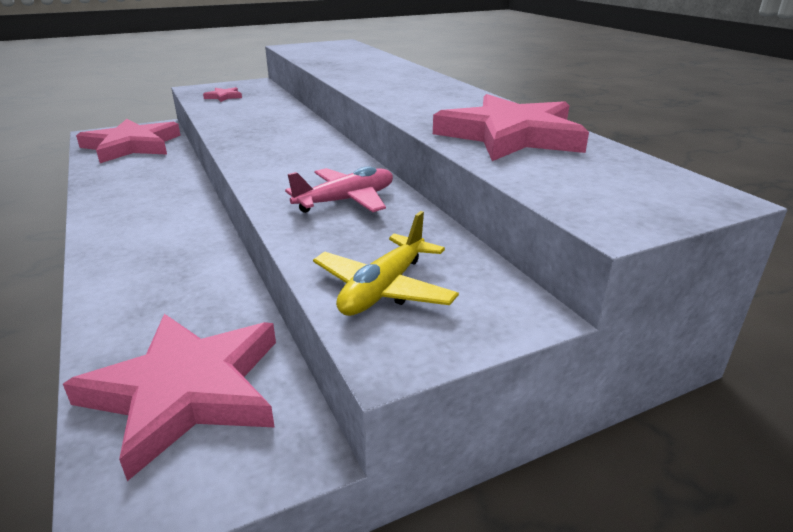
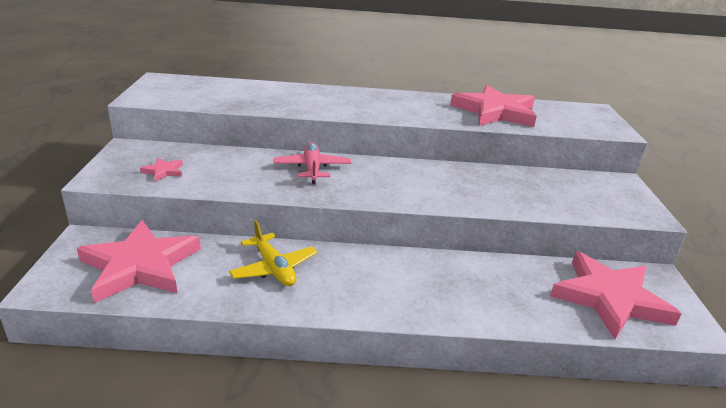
camera: 65 degrees left, 0 degrees up
pink plane [285,166,393,213] -> pink plane moved to [274,142,351,184]
yellow plane [313,211,459,316] -> yellow plane moved to [229,220,318,286]

